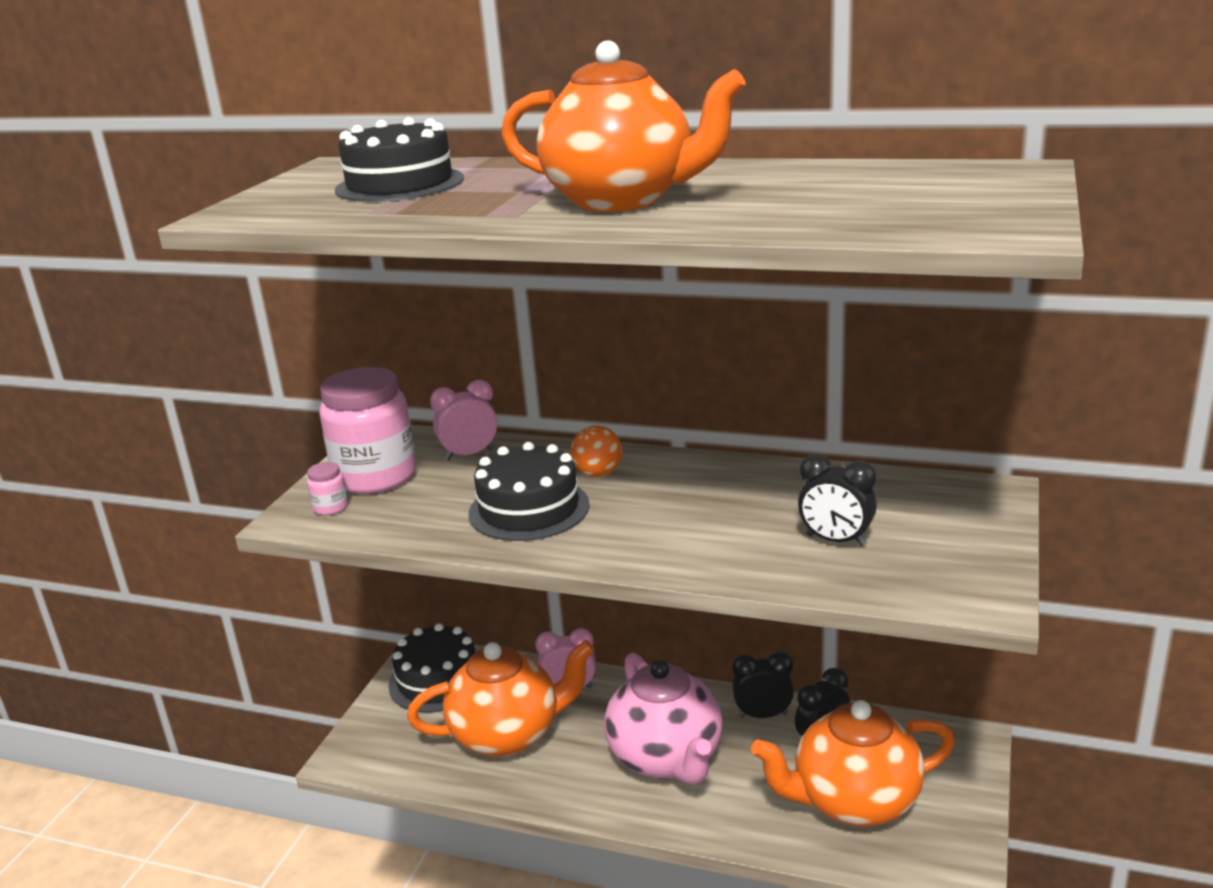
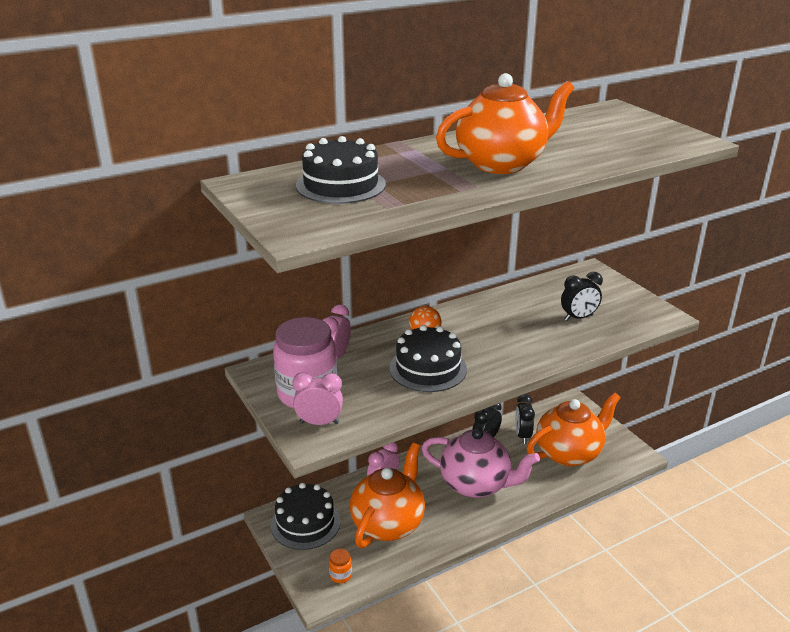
camera: 50 degrees left, 5 degrees up
pink jar [307,462,348,515] -> pink clock [292,372,343,425]
orange teapot [751,700,955,827] -> orange teapot turned 150 degrees counterclockwise [527,392,621,466]
none -> orange jar [329,549,352,583]

